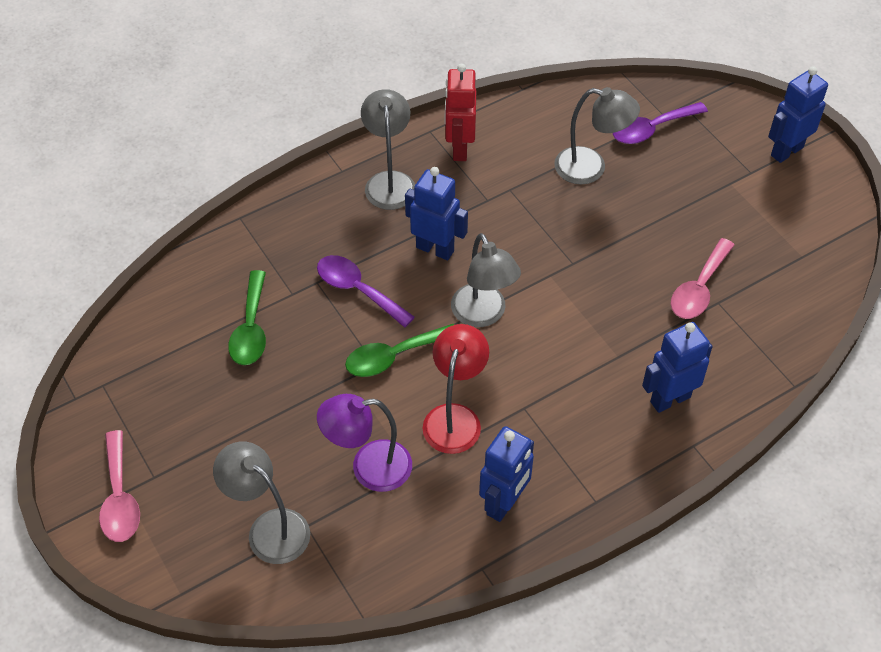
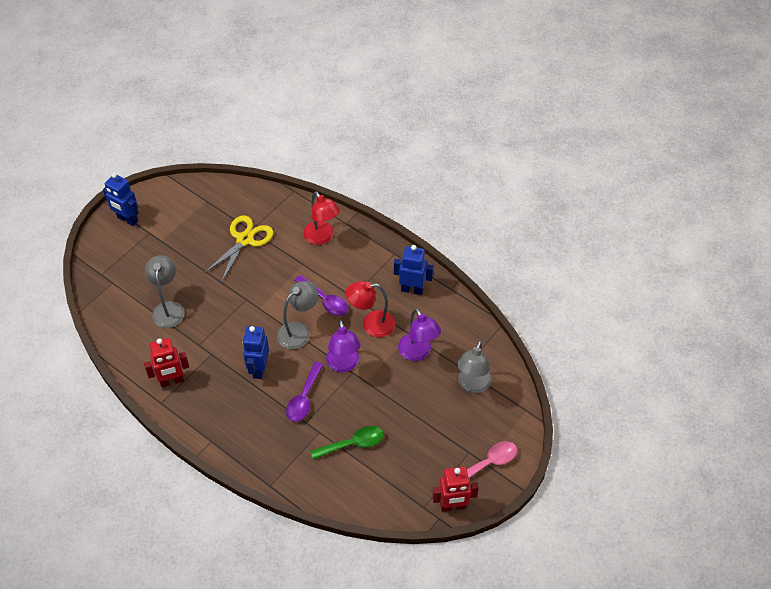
camera: 110 degrees left, 0 degrees up
green spoon [345,324,454,377] -> purple lamp [326,320,361,372]
grey lamp [361,89,415,210] -> none
purple spoon [613,102,708,144] -> purple spoon moved to [294,275,348,316]
blue robot [642,322,713,413] -> red lamp [303,191,340,245]
pink spoon [671,238,735,319] -> yellow scissors [204,215,274,283]
none -> red robot [432,467,479,512]

